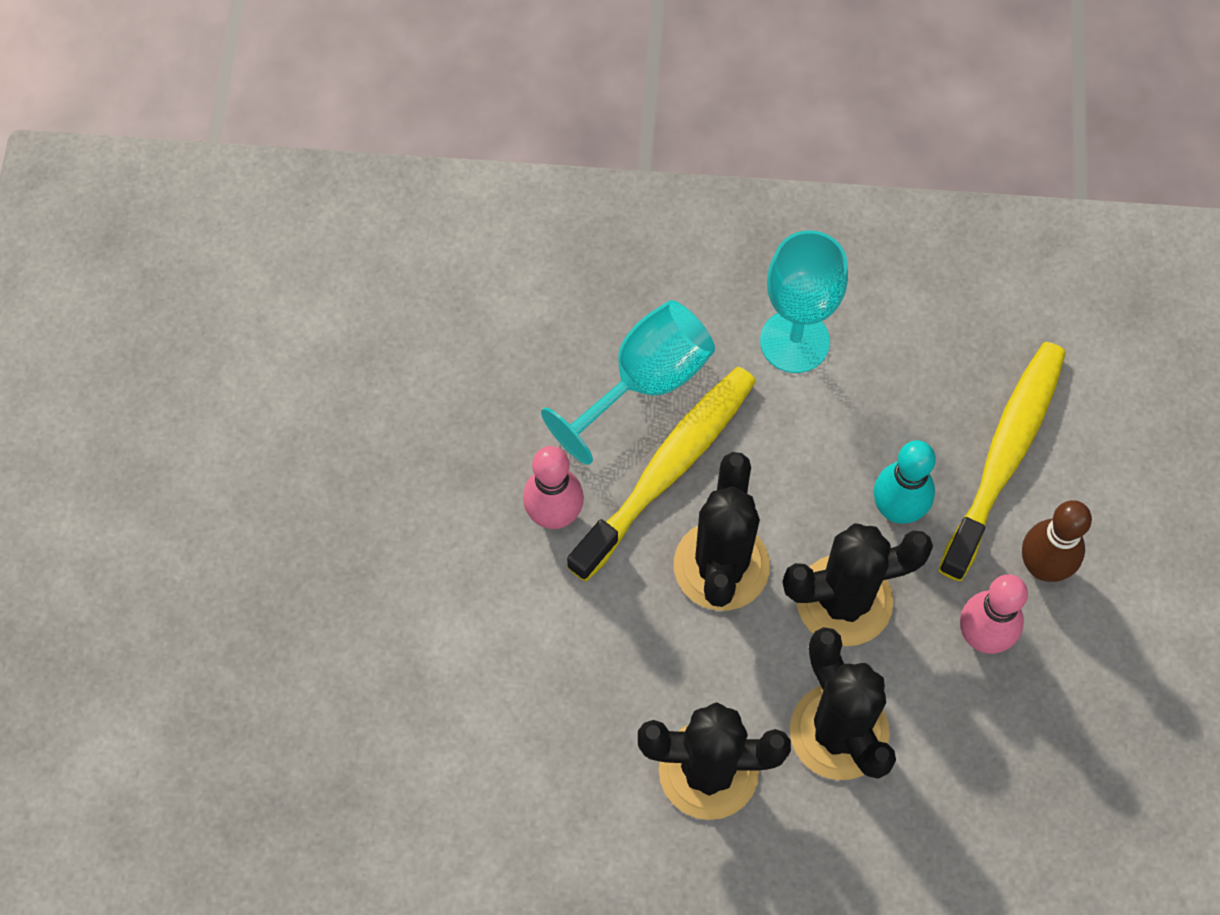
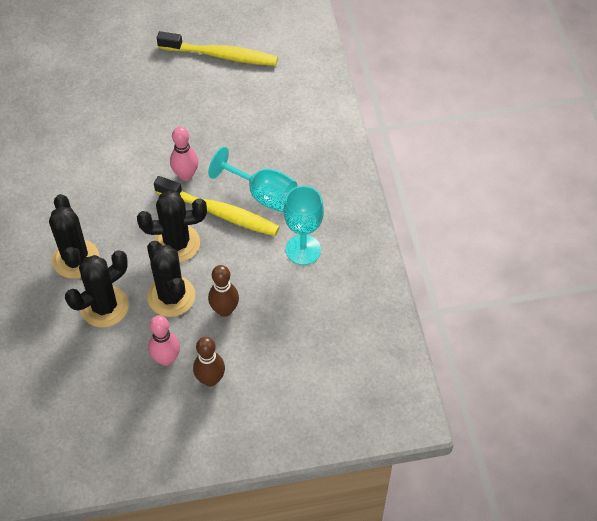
camera: 75 degrees right, 10 degrees down
turquoise bowling pin [874,440,936,524] -> brown bowling pin [208,265,239,317]
yellow toothbrush [938,342,1066,581] -> yellow toothbrush moved to [157,31,278,66]

